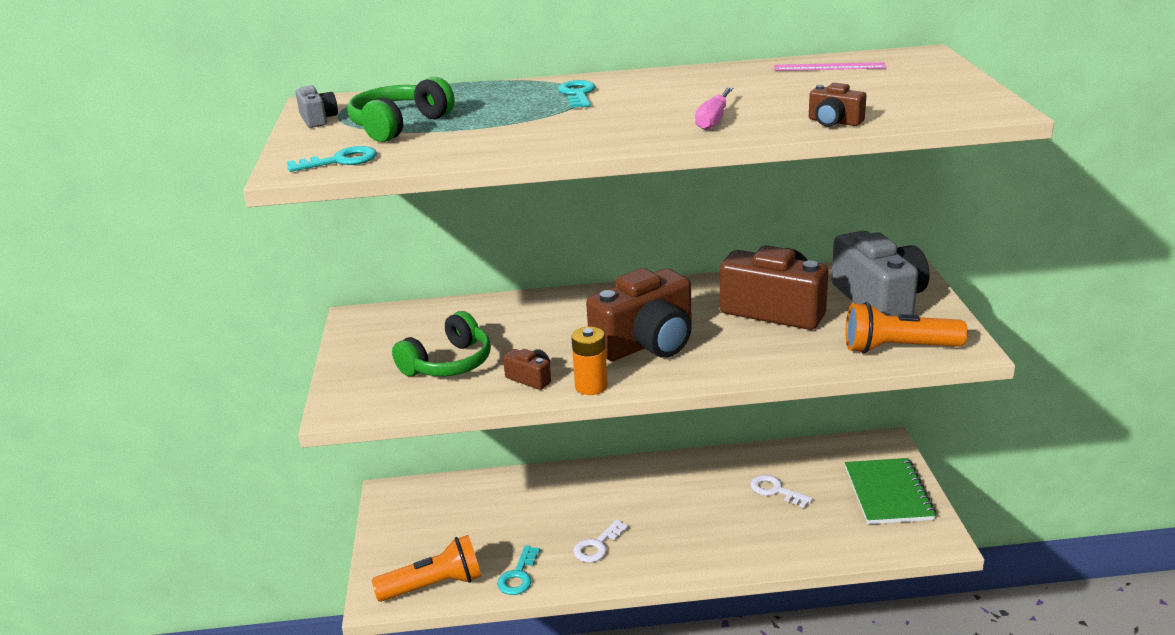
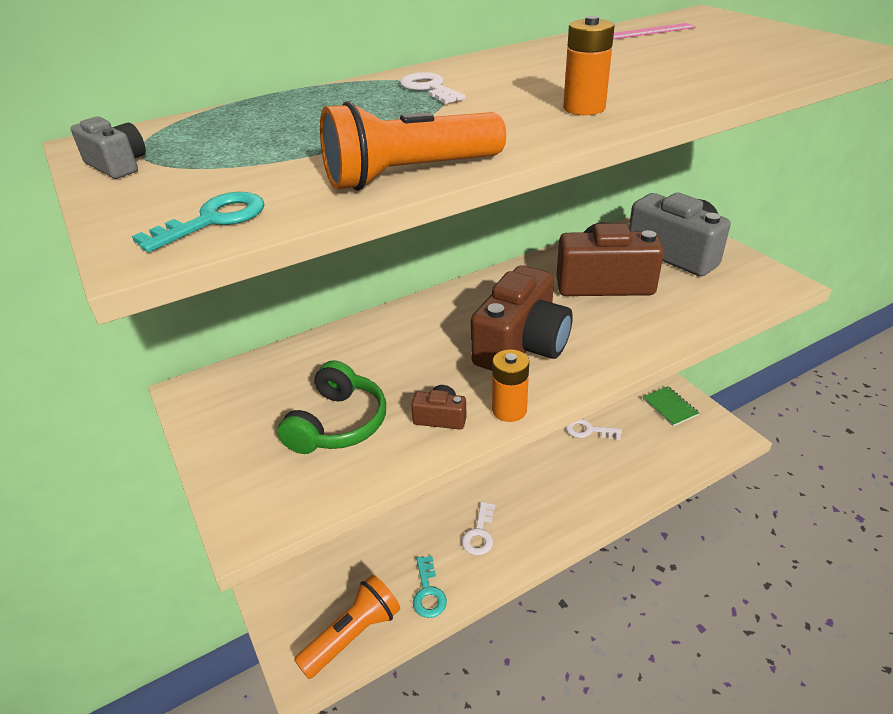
camera: 25 degrees left, 10 degrees up
green headphones [347,77,455,142] -> none
turquoise key [558,80,596,108] -> white key [400,72,465,104]
pink screwdriver [695,87,733,130] -> none
brown camera [809,83,867,127] -> none
green notebook [845,458,936,524] -> green notebook [643,386,699,426], size x0.60
orange flashlight [846,302,968,353] -> orange flashlight moved to [320,101,506,191]
none -> orange battery [563,16,615,115]

